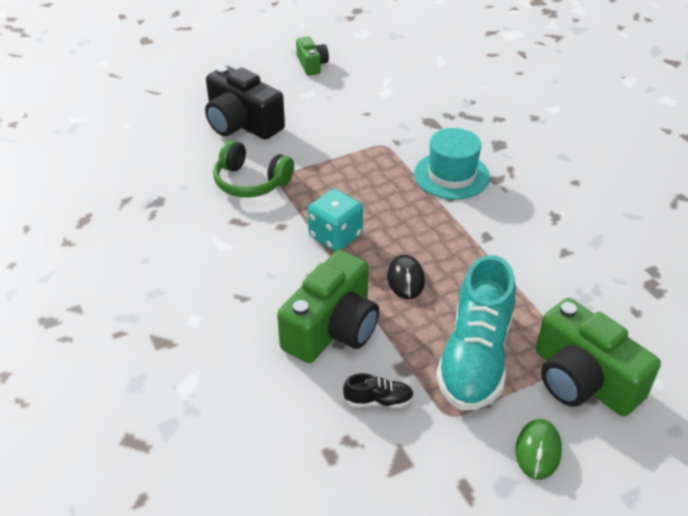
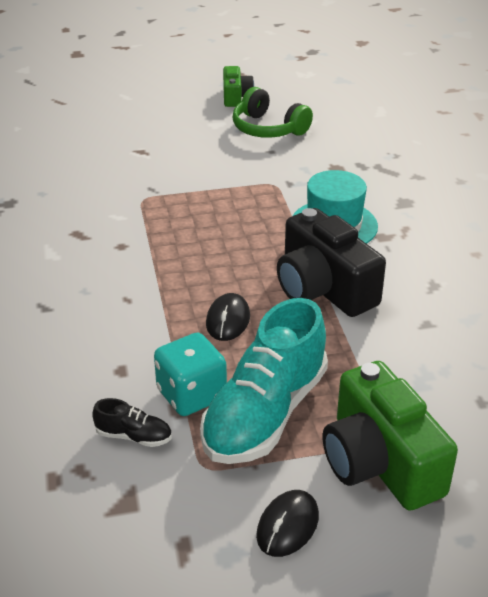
camera: 15 degrees right, 5 degrees down
black camera [205,66,285,140] -> black camera moved to [277,208,386,317]
green headphones [213,140,294,197] -> green headphones moved to [233,87,313,138]
green camera [277,250,379,363] -> none
turquoise dice [308,189,363,251] -> turquoise dice moved to [154,332,227,416]
green mouse [515,419,562,480] -> black mouse [256,490,319,557]

